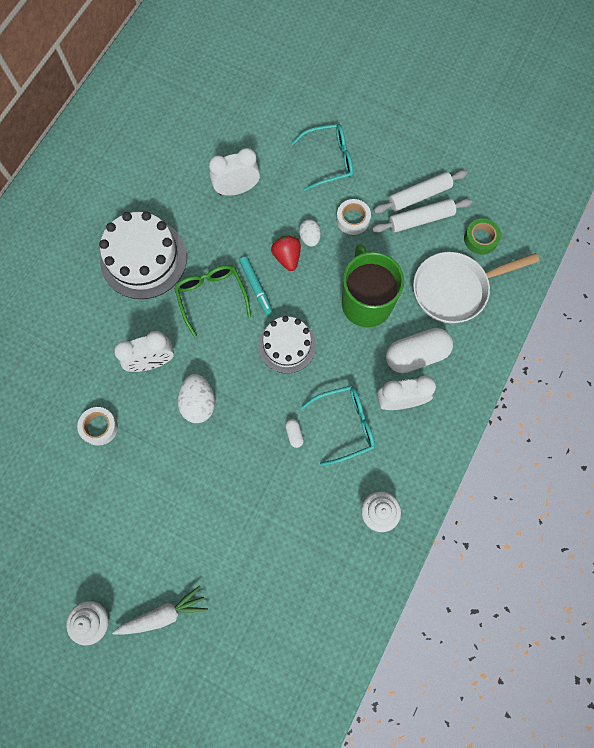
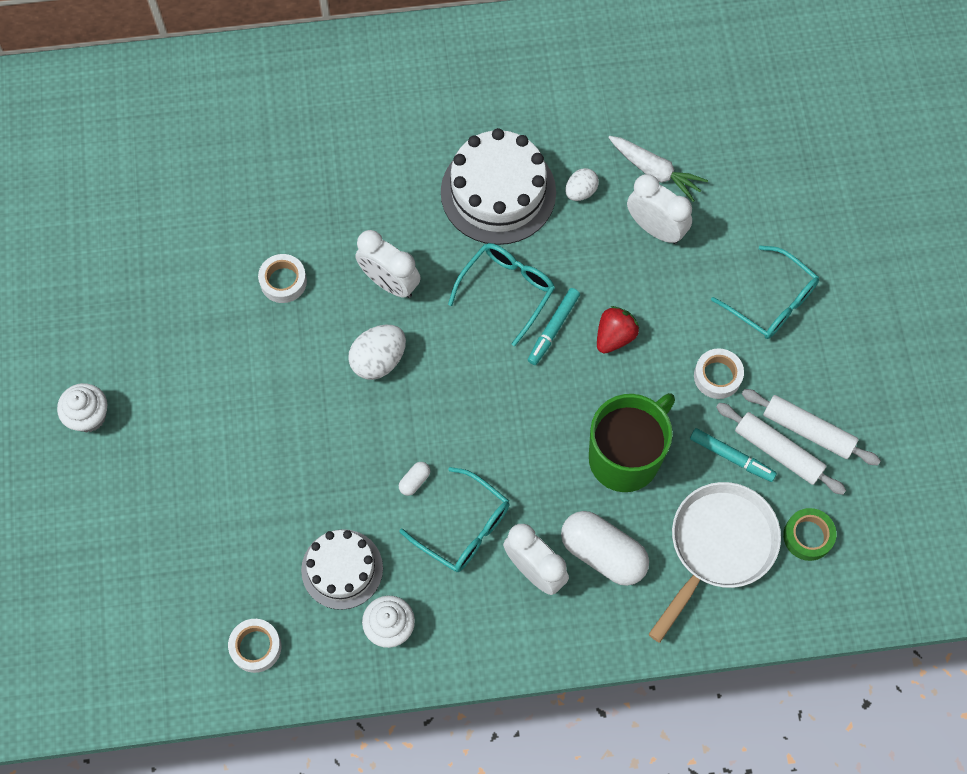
camera: 55 degrees right, 5 degrees down
white carrot [112,586,208,635] -> white carrot moved to [608,136,708,202]
green glasses [174,265,251,337] -> turquoise glasses [448,243,555,346]
white cake [258,316,316,374] -> white cake moved to [301,529,383,610]
white egg [299,219,321,247] -> white egg moved to [565,168,599,201]
white pan [413,252,540,323] -> white pan turned 90 degrees clockwise [648,482,781,643]
none -> white tape [228,619,281,673]
none -> turquoise marker [690,428,777,482]

